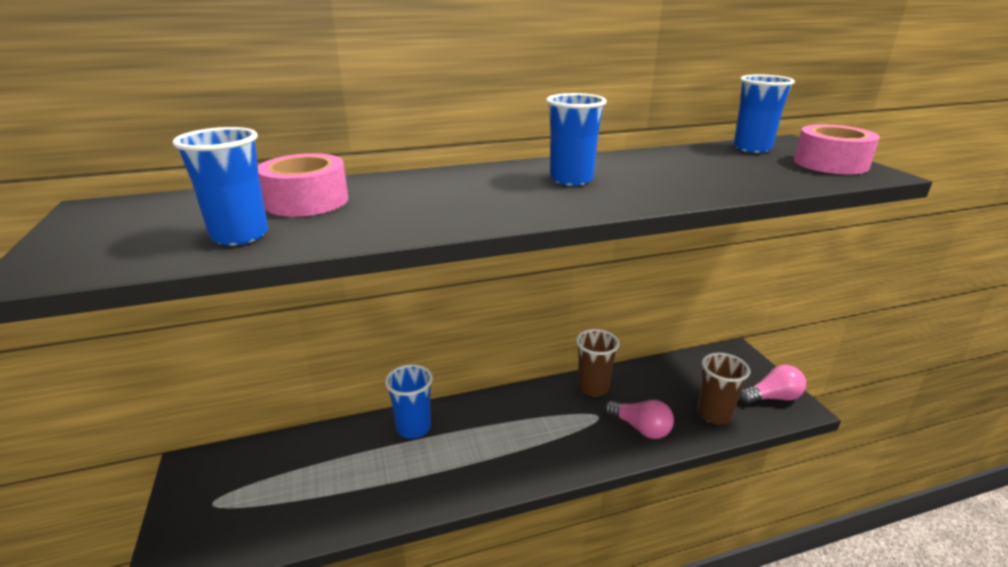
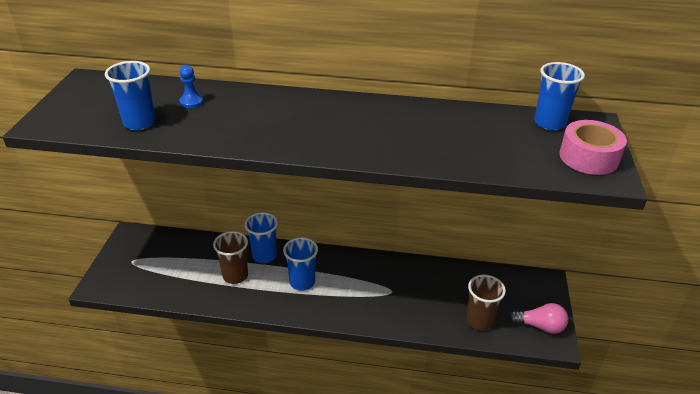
camera: 25 degrees right, 10 degrees up
pink tape [258,153,348,217] -> blue pawn [179,65,204,108]
blue cup [546,93,607,186] -> blue cup moved to [283,237,318,291]
brown cup [576,329,620,397] -> brown cup moved to [213,231,248,284]
pink light bulb [604,400,674,439] -> none

